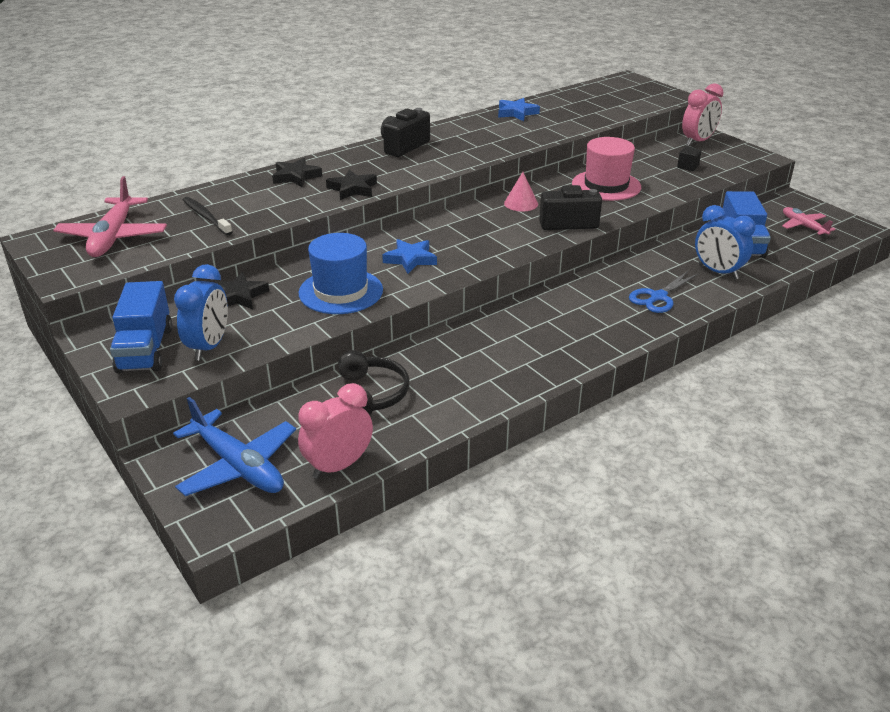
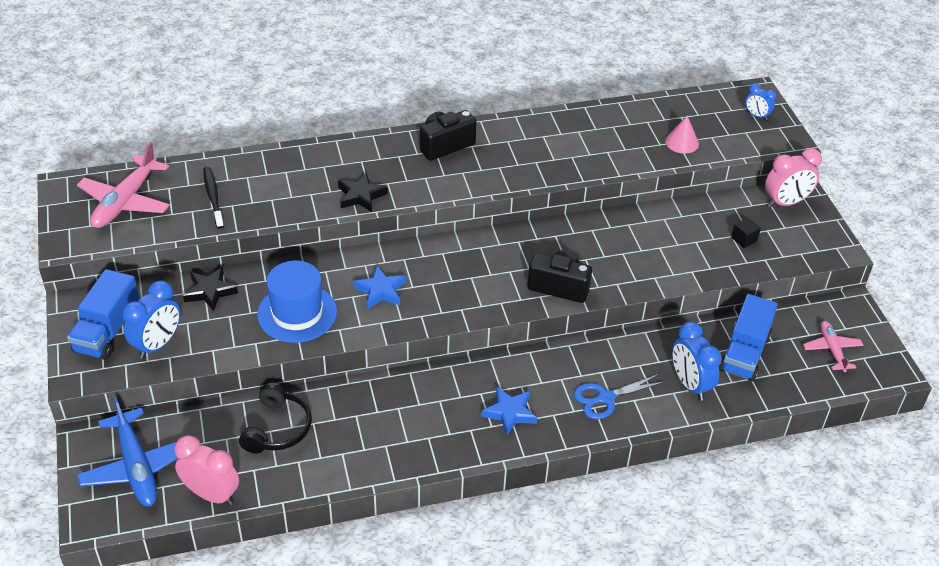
camera: 20 degrees right, 10 degrees up
black star [272,158,322,187] -> none
pink clock [298,383,373,479] -> pink clock turned 45 degrees clockwise [174,435,239,505]
blue star [498,98,540,121] -> blue star moved to [481,387,537,436]
pink cone [504,172,538,211] -> pink cone moved to [665,115,699,154]
pink hat [572,137,641,201] -> none
none -> blue clock [745,84,776,120]

